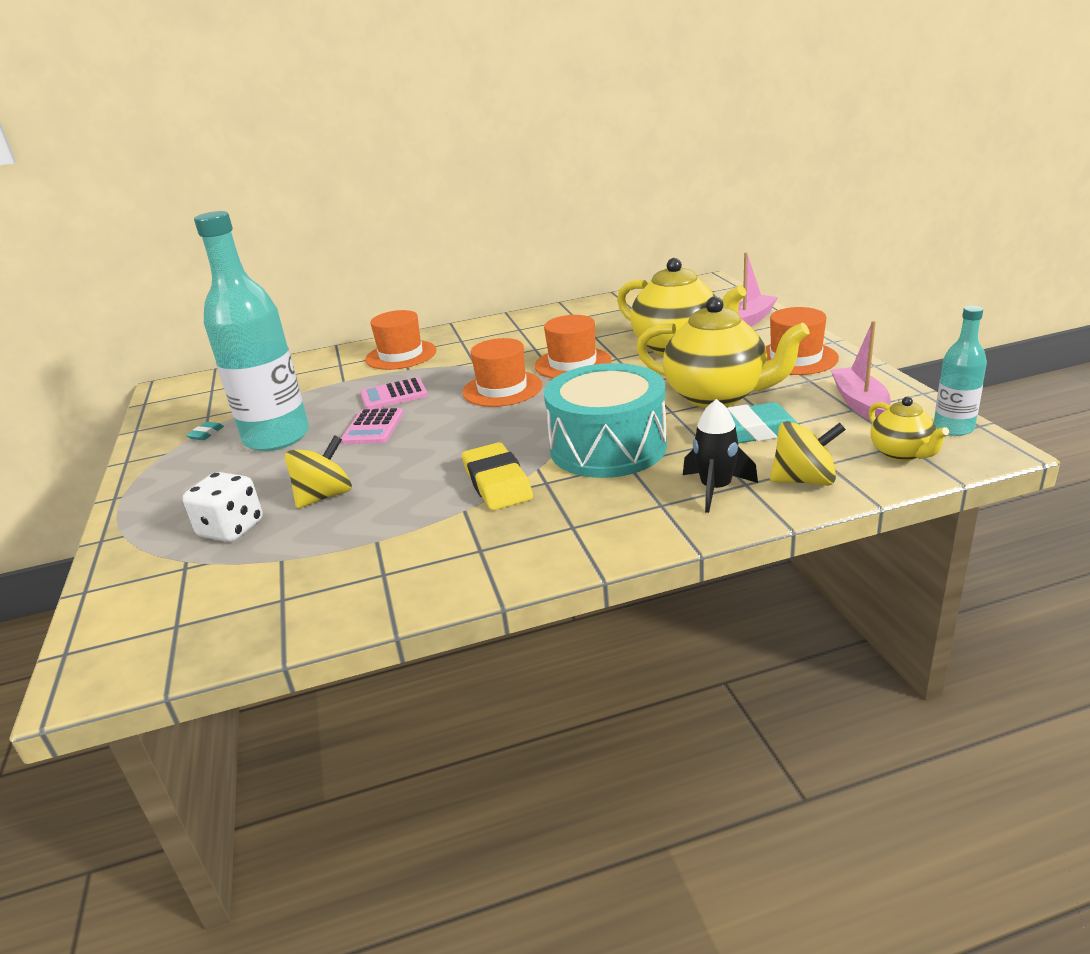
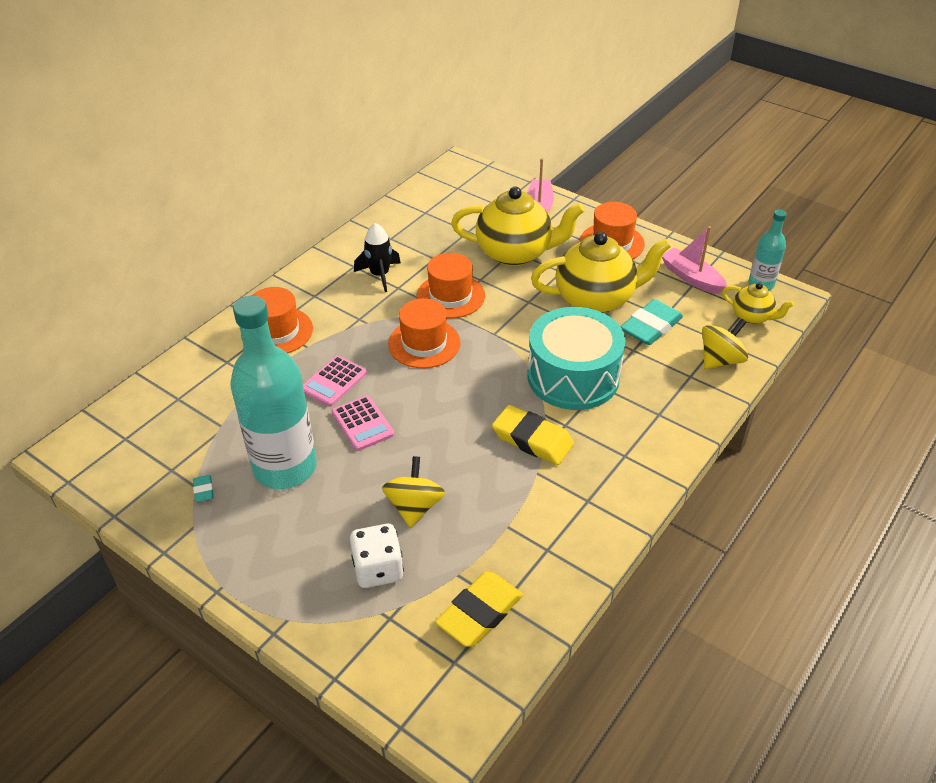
camera: 40 degrees left, 15 degrees up
black rocket [683,399,758,513] -> black rocket moved to [354,223,401,292]
none -> yellow eraser [435,572,523,647]

